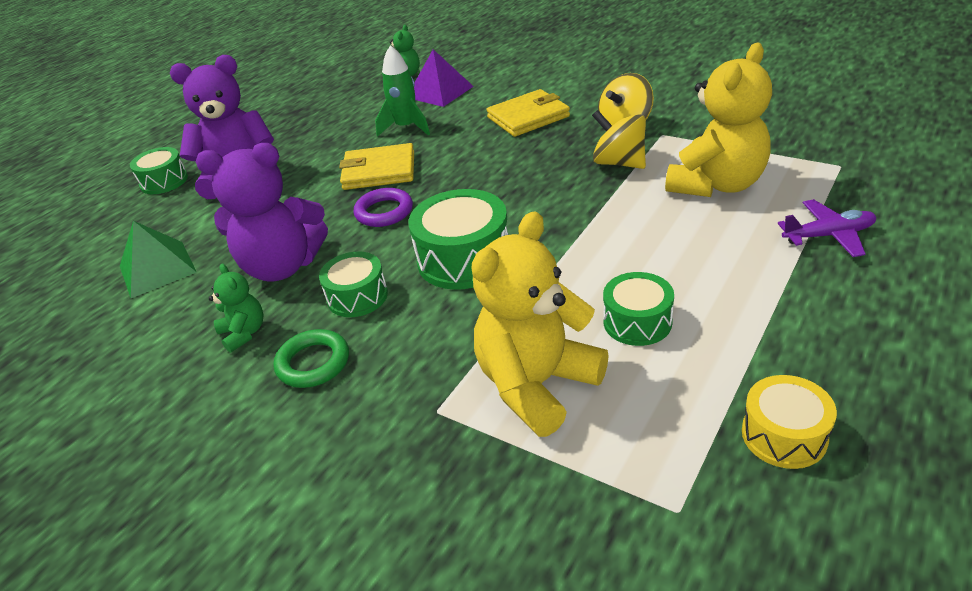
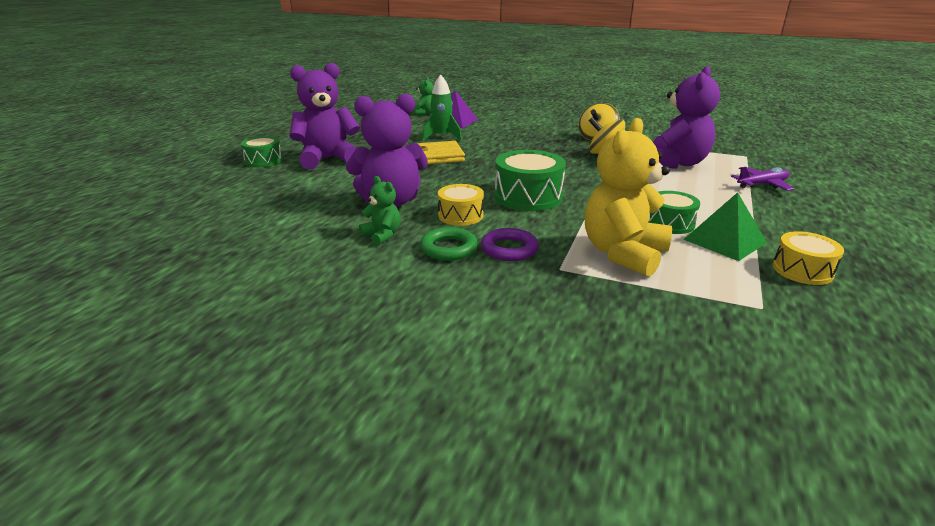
camera: 15 degrees left, 10 degrees down
green pyramid [120,221,196,298] -> green pyramid moved to [683,192,767,261]
green drum [319,252,388,317] -> yellow drum [438,184,484,226]
purple ring [354,188,413,227] -> purple ring moved to [481,228,539,261]
yellow wallet [487,89,570,137] -> none
yellow teddy bear [665,43,772,197] -> purple teddy bear [653,66,720,169]

